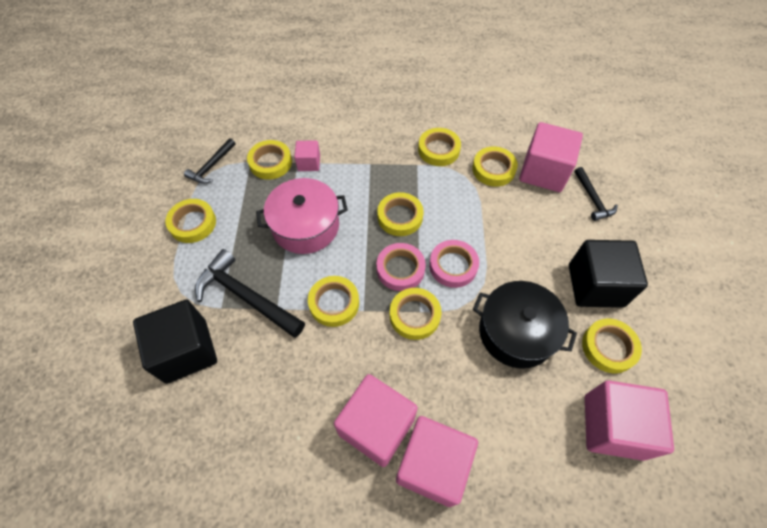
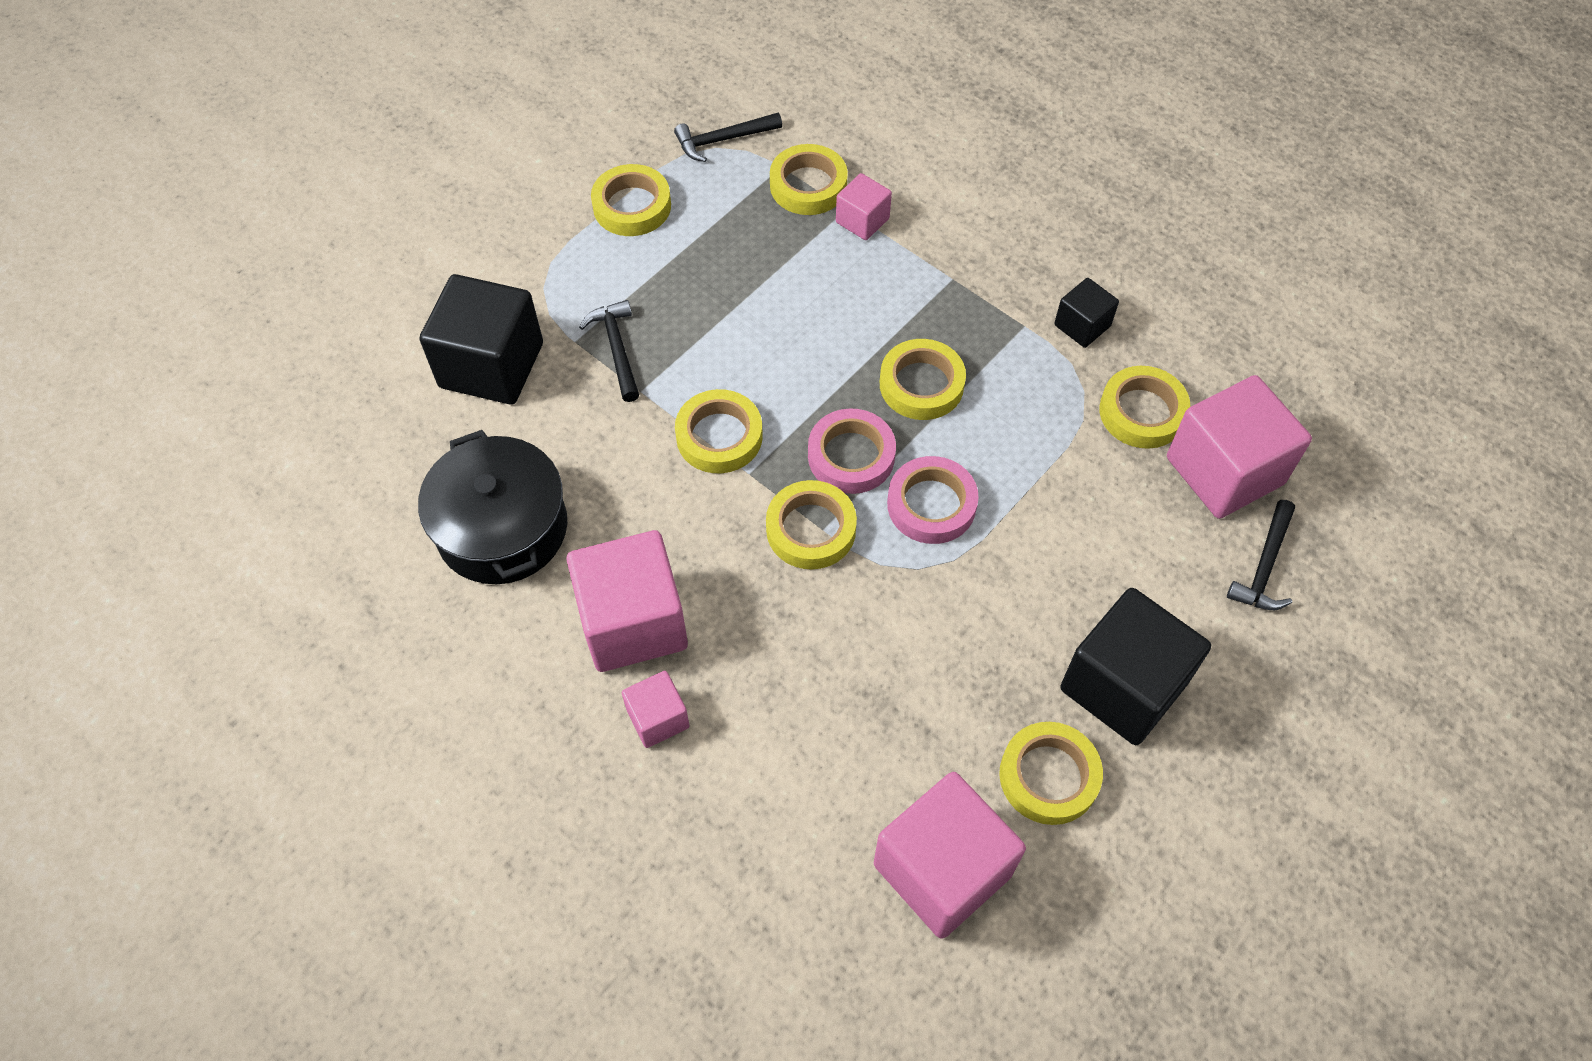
camera: 40 degrees right, 0 degrees up
black hammer [195,249,305,338] -> black hammer [579,300,639,402], size x0.57
pink pot [256,178,348,254] -> none
pink cube [396,416,478,507] -> pink cube [622,671,690,748], size x0.51
yellow tape [418,128,461,166] -> black cube [1054,278,1119,348]
black pot [473,281,577,369] -> black pot moved to [418,430,567,584]

